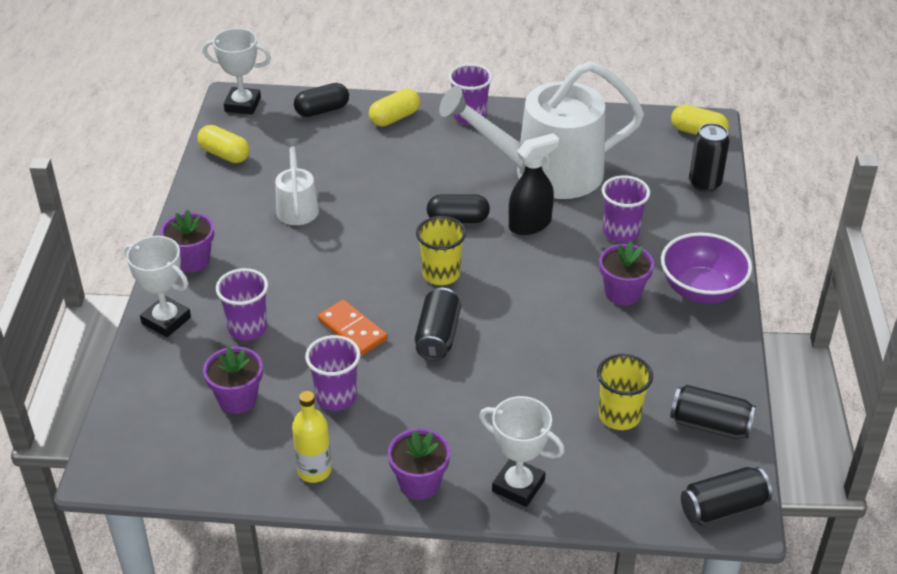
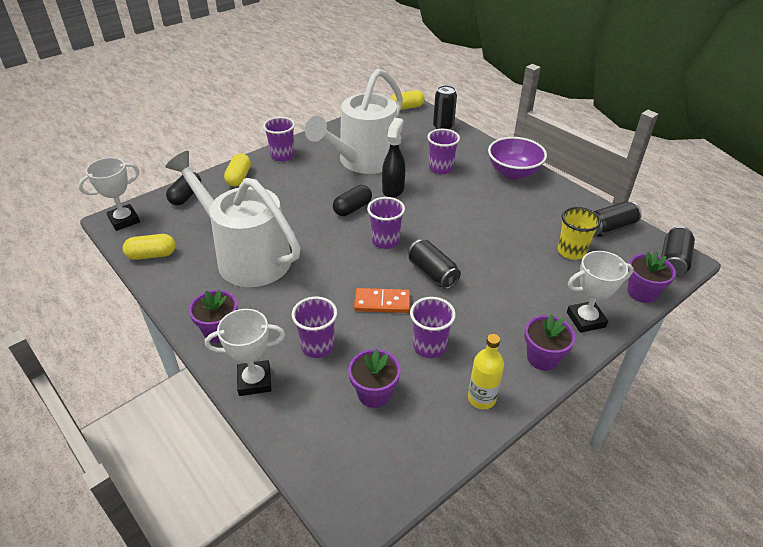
camera: 45 degrees left, 0 degrees up
white watering can [275,138,319,225] -> white watering can [165,151,300,287], size x2.12
yellow cup [416,216,466,285] -> purple cup [367,197,405,249]
purple flower pot [599,241,654,306] -> purple flower pot moved to [628,251,676,303]

